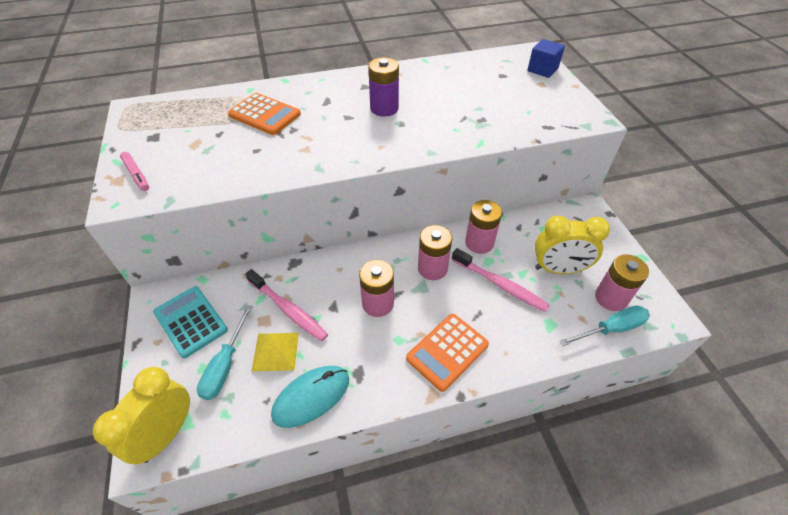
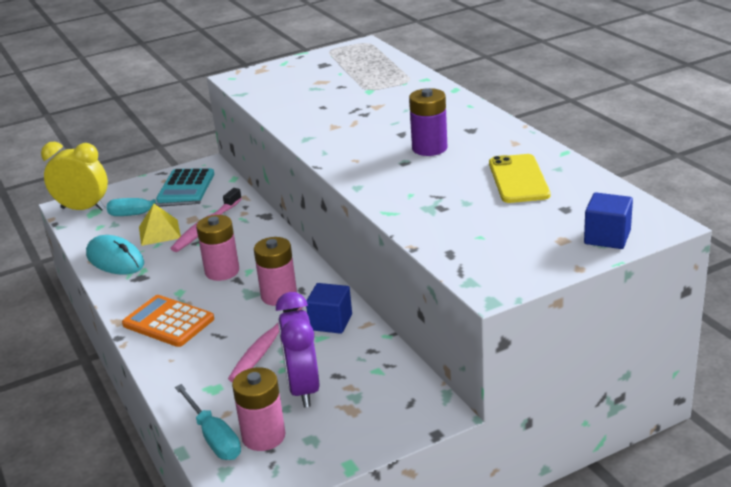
camera: 80 degrees right, 20 degrees down
pink marker [120,152,149,191] -> none
turquoise calculator [153,286,228,358] -> turquoise calculator turned 150 degrees clockwise [156,168,214,203]
orange calculator [228,93,301,135] -> none
pink battery [465,200,502,254] -> blue cube [306,283,352,334]
yellow clock [535,215,610,274] -> purple clock [276,292,319,408]
none -> yellow phone [489,154,550,203]

